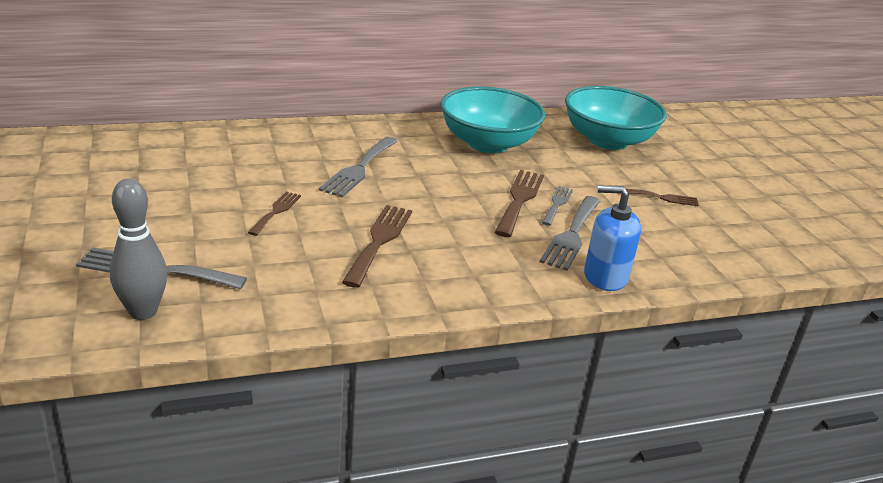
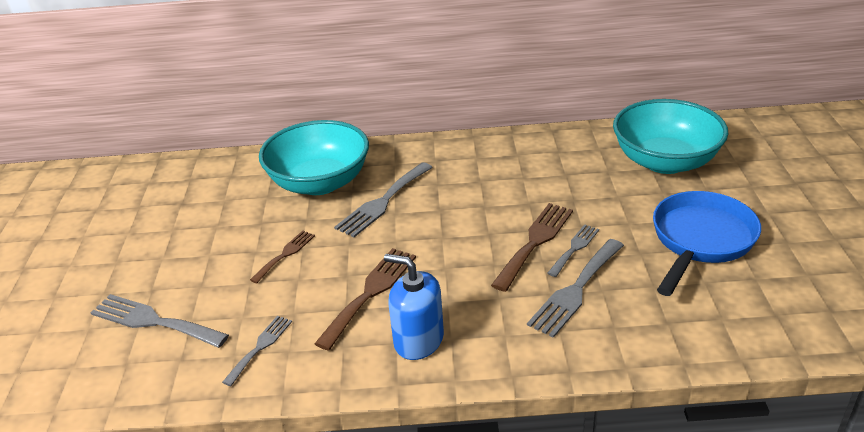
camera: 20 degrees right, 5 degrees up
grey bowling pin [110,179,167,320] -> none
turquoise bowl [440,87,545,153] -> turquoise bowl moved to [259,120,369,195]
blue soap dispenser [584,185,641,291] -> blue soap dispenser moved to [384,254,444,360]
brown fork [626,189,699,206] -> blue pan [653,191,761,296]
none -> grey fork [222,316,292,386]

